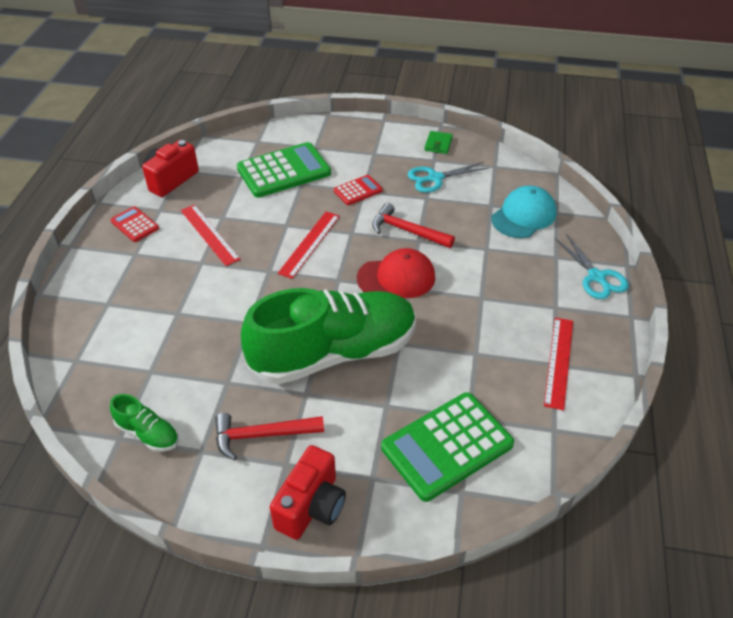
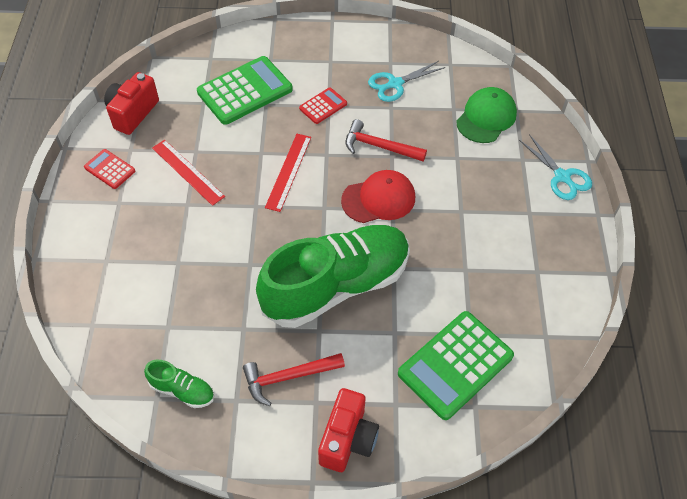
camera: 10 degrees left, 10 degrees up
green wallet [424,131,453,154] -> none
turquoise cap [491,186,557,238] -> green cap [456,87,517,143]
red ruler [544,317,573,411] -> none

